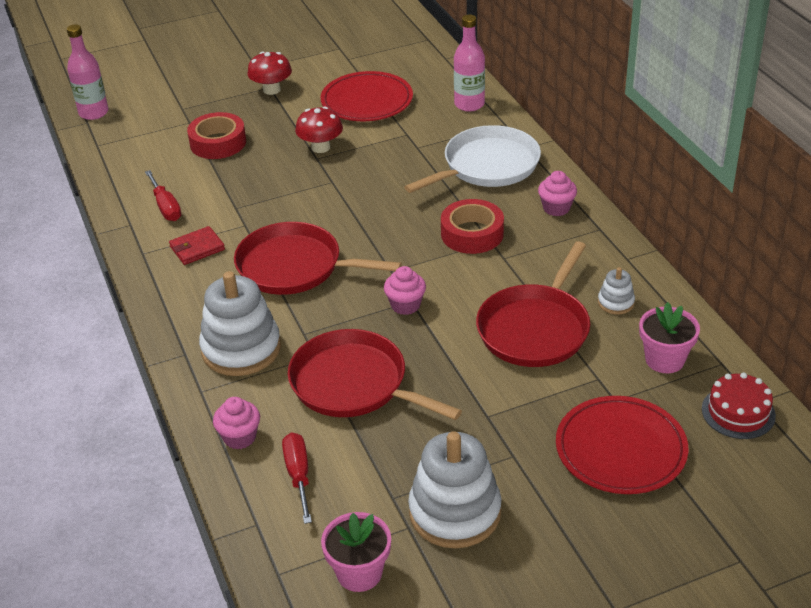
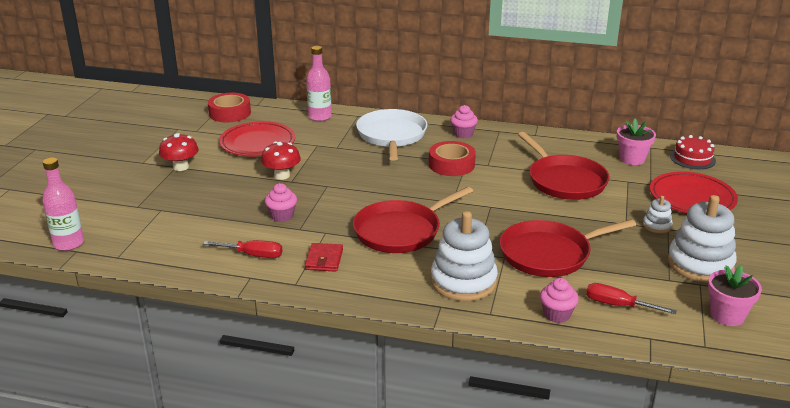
camera: 55 degrees left, 10 degrees down
red tape [187,112,246,159] -> red tape moved to [208,93,251,122]
pink cupcake [384,266,426,315] -> pink cupcake moved to [265,183,297,222]
white stacking toy [598,267,635,314] -> white stacking toy moved to [643,196,673,233]

